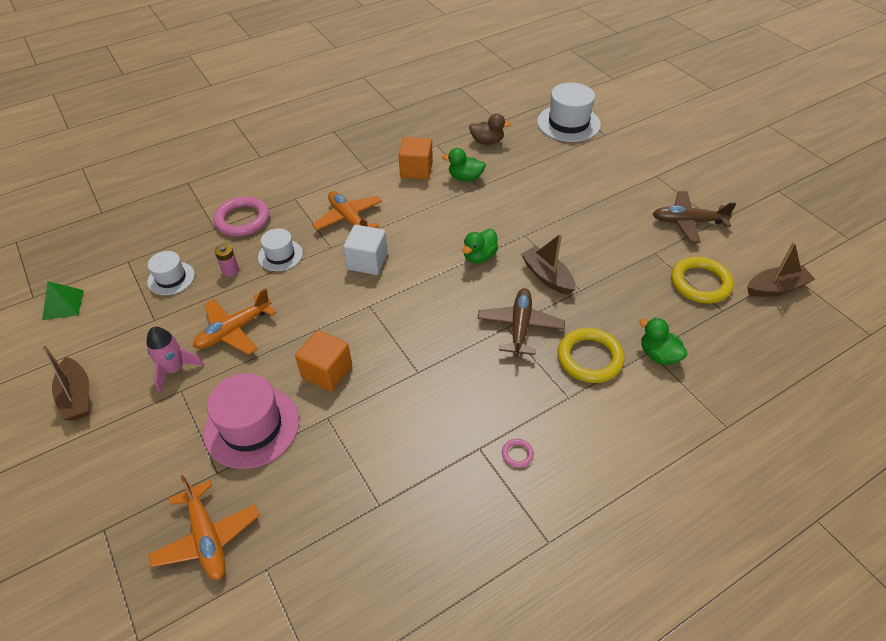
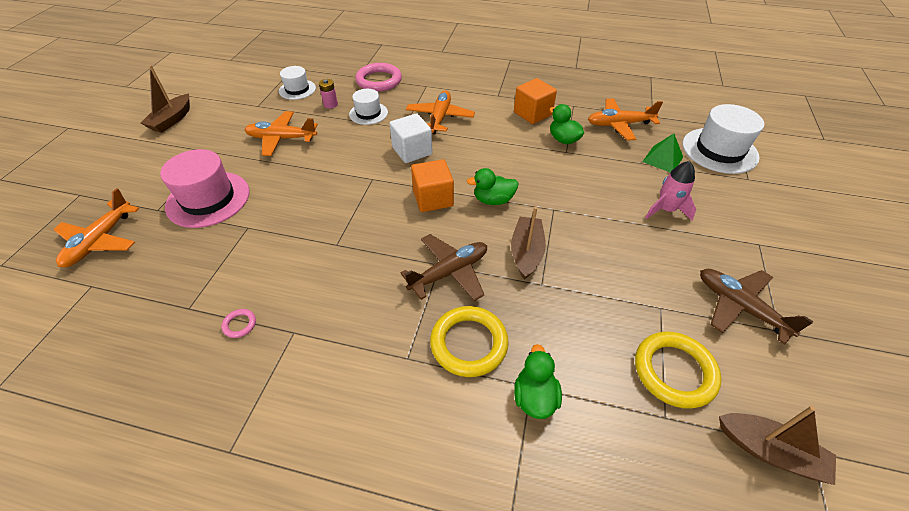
camera: 45 degrees right, 0 degrees up
green pyramid [42,281,84,320] -> green pyramid moved to [642,133,683,172]
pink rocket [146,327,204,392] -> pink rocket moved to [645,161,696,221]
orange cube [295,330,352,392] -> orange cube moved to [411,159,454,212]
brown duck [469,113,511,145] -> orange plane [588,98,663,141]
pink ring [502,439,534,468] -> pink ring moved to [222,309,256,338]

